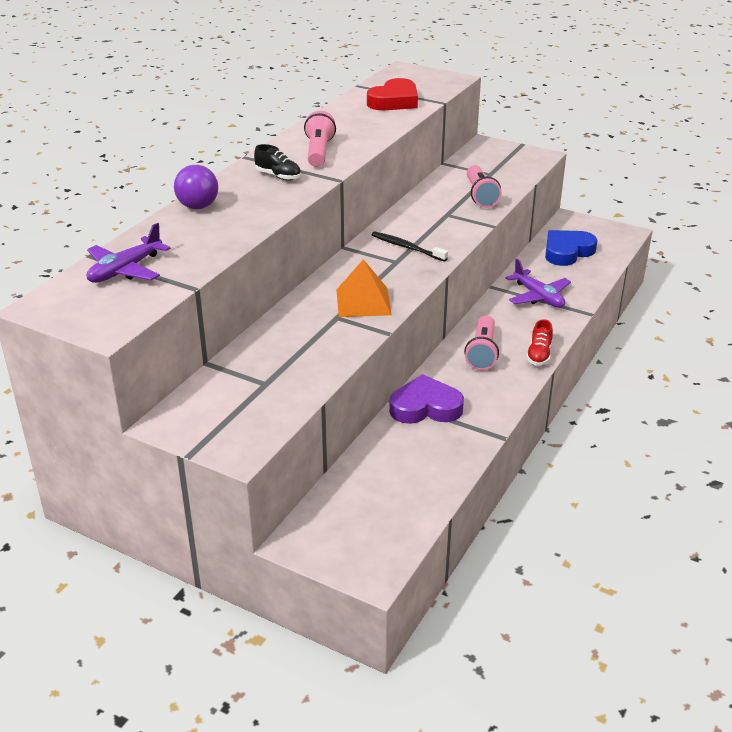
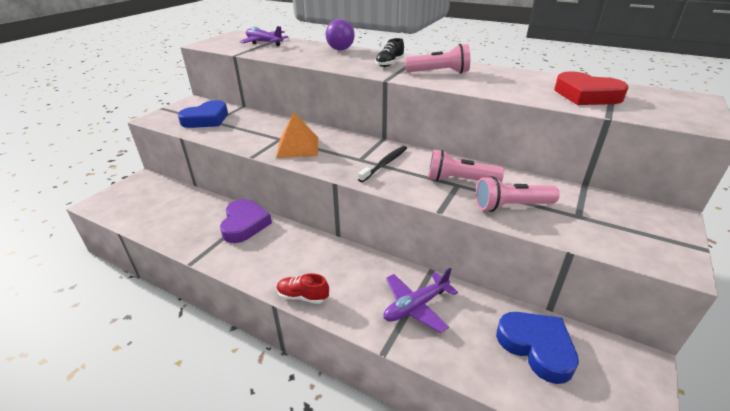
camera: 90 degrees right, 0 degrees up
pink flashlight [464,316,499,371] -> pink flashlight moved to [428,150,504,182]
none -> blue heart [178,100,228,128]

